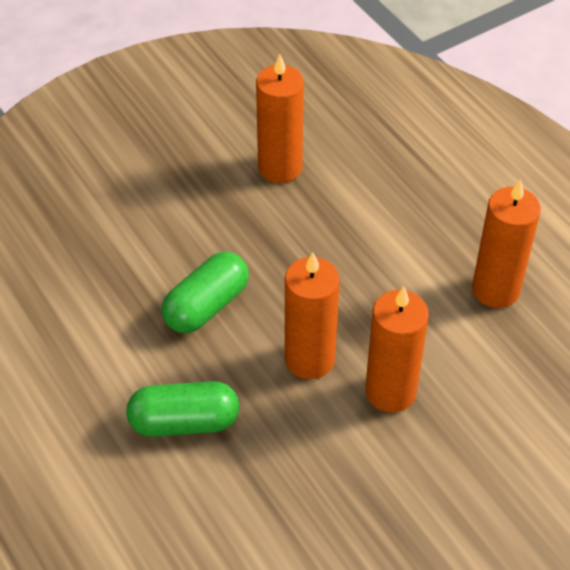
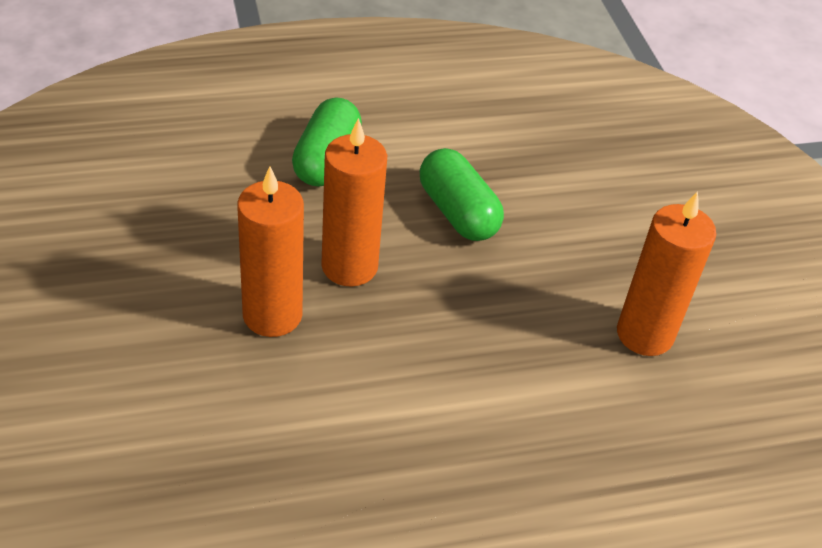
camera: 105 degrees right, 5 degrees down
orange candle [472,179,541,308] -> none

